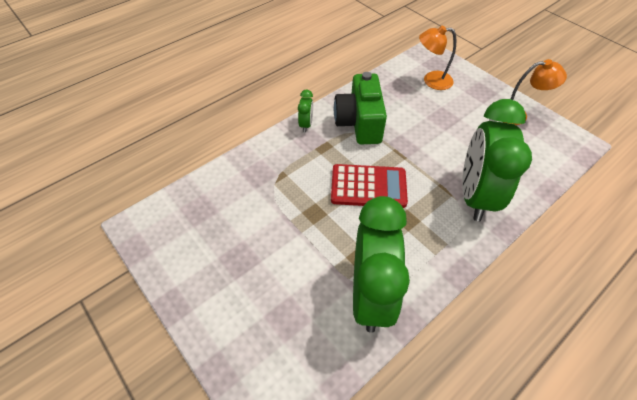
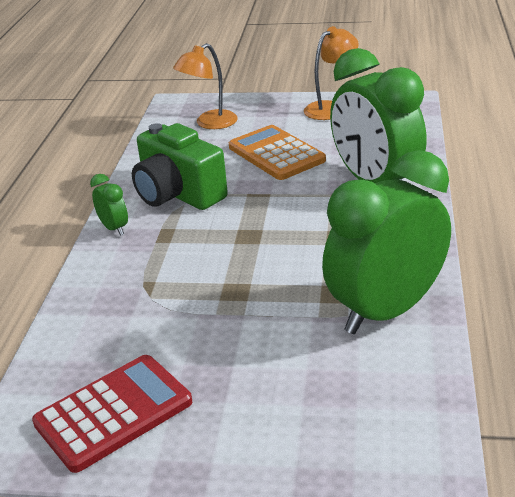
camera: 40 degrees left, 20 degrees down
red calculator [331,164,408,208] -> red calculator moved to [32,355,192,473]
green clock [353,196,410,333] -> green clock turned 90 degrees counterclockwise [322,150,451,334]
none -> orange calculator [229,125,326,180]

